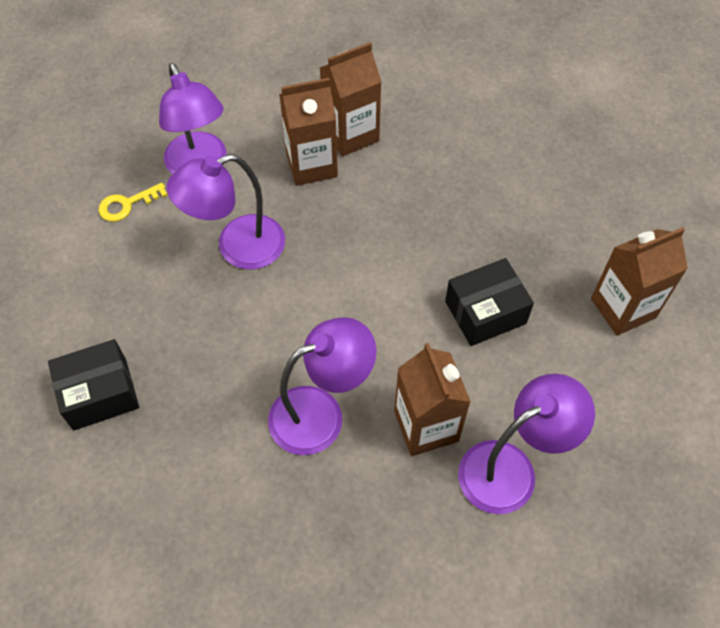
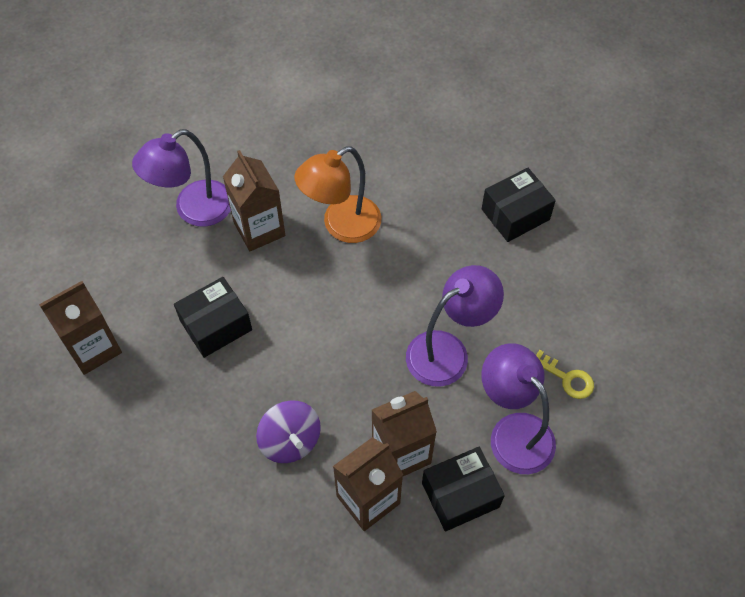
camera: 170 degrees right, 0 degrees up
yellow key [98,183,168,222] -> yellow key turned 75 degrees clockwise [536,350,594,399]
purple lamp [268,317,377,455] -> orange lamp [294,146,381,243]
none -> purple spinning top [256,401,321,463]
none -> black box [422,447,505,532]

